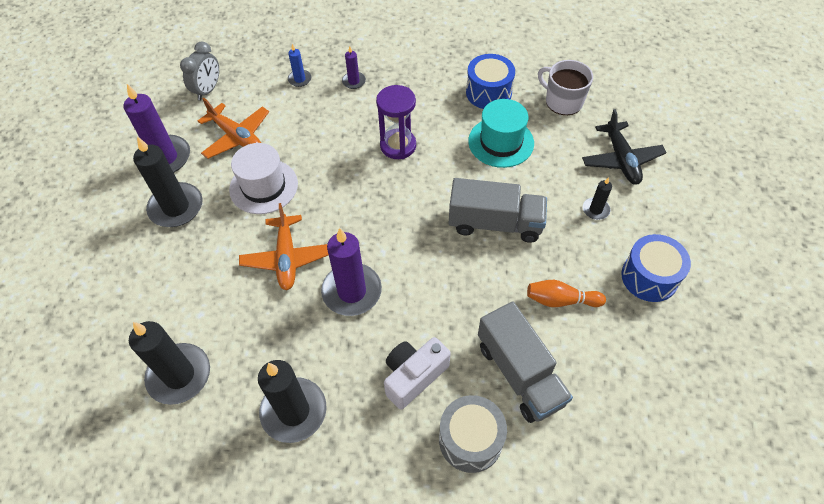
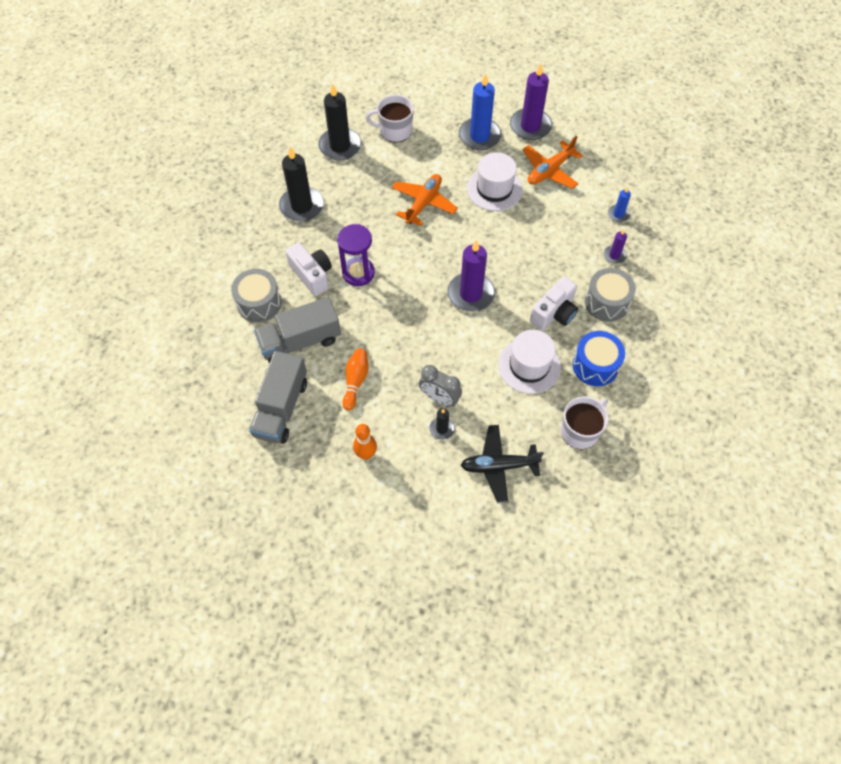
camera: 95 degrees right, 5 degrees up
black candle [133,136,202,227] -> blue candle [459,73,502,150]
grey clock [180,42,219,100] -> grey clock moved to [419,365,462,407]
orange plane [239,203,329,290] -> orange plane turned 120 degrees clockwise [392,174,458,226]
purple candle [321,228,382,316] -> purple candle moved to [448,240,495,312]
purple hourglass [376,85,416,159] -> purple hourglass moved to [337,224,375,286]
grey truck [449,178,547,243] -> grey truck moved to [249,351,307,444]
turquoise hat [468,99,534,168] -> white hat [498,330,561,394]
blue drum [621,234,691,302] -> orange bowling pin [353,424,377,460]
none -> white mug [366,95,414,143]
none -> white camera [530,277,578,330]
none -> grey drum [585,268,636,322]

